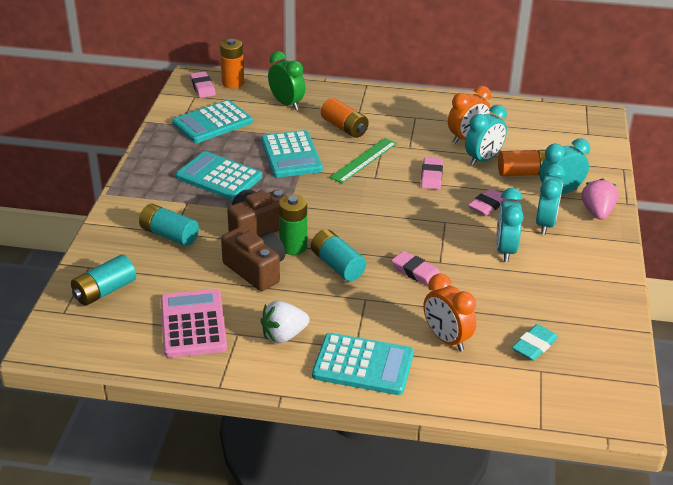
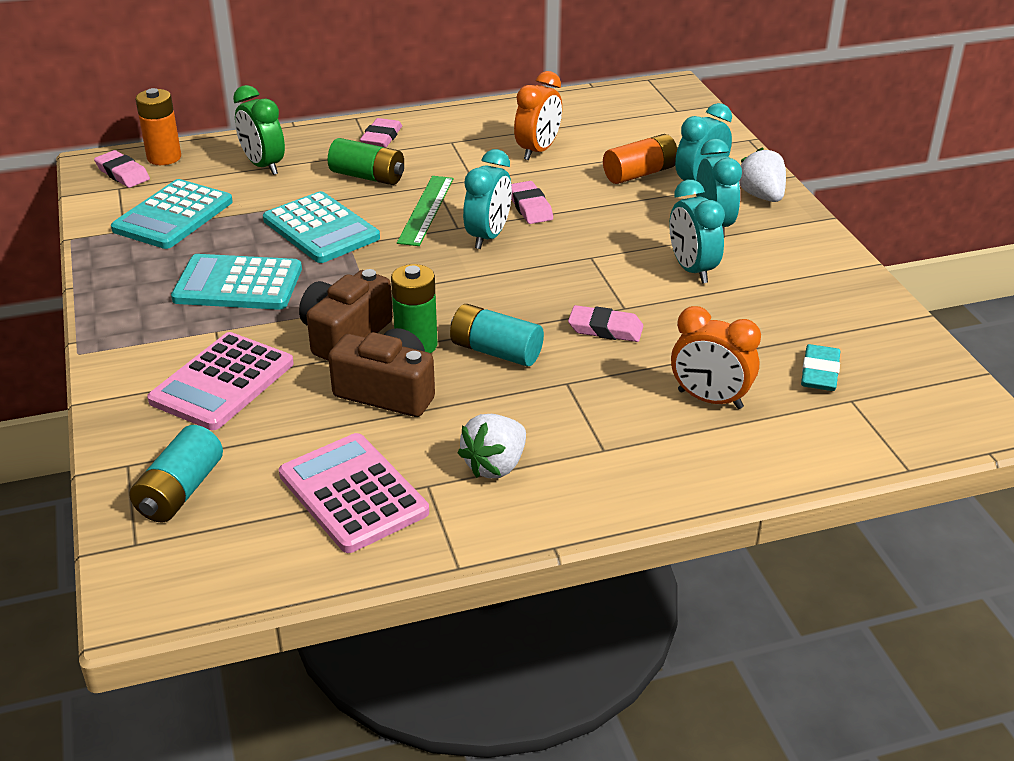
camera: 25 degrees left, 0 degrees up
turquoise battery [139,204,199,246] -> pink calculator [147,332,294,430]
green clock [268,51,305,110] -> green clock turned 150 degrees counterclockwise [233,85,285,175]
turquoise calculator [312,333,414,395] -> none
orange battery [321,98,369,138] -> green battery [328,138,404,185]
turquoise clock [465,105,507,166] -> turquoise clock moved to [463,149,512,249]
pink eraser [468,188,508,216] -> pink eraser moved to [360,118,402,148]
pink strawberry [581,178,619,220] -> white strawberry [739,147,786,202]

